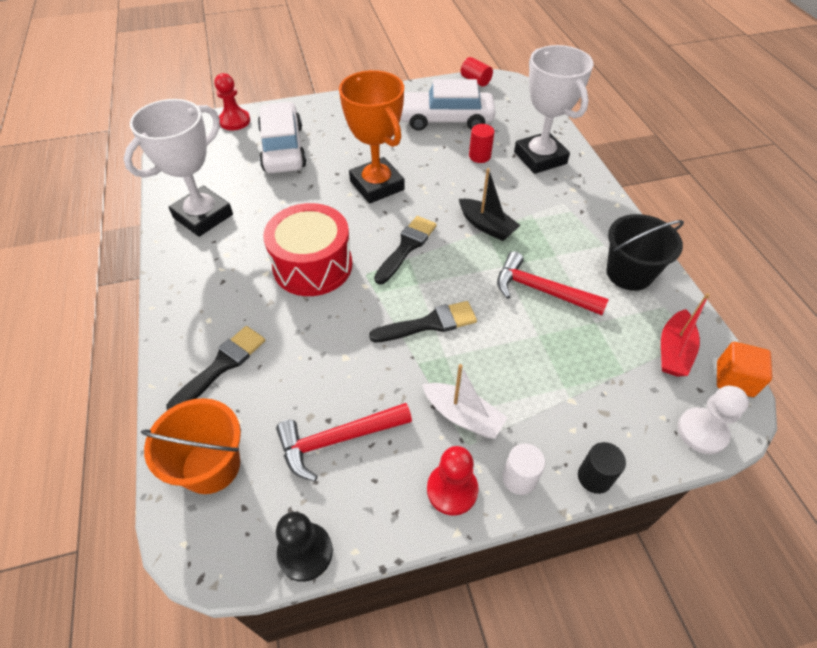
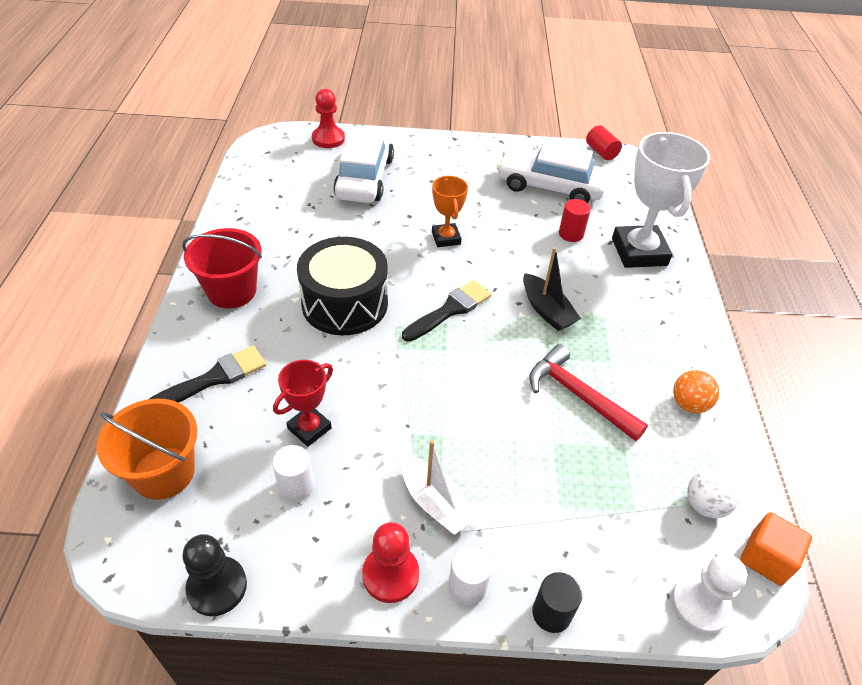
camera: 15 degrees right, 5 degrees down
white trophy [123,99,233,237] -> none
red drum [263,203,352,296] -> black drum [297,237,388,335]
red hammer [276,403,412,481] -> white cylinder [272,445,314,502]
orange trophy [339,70,405,204] -> orange trophy [432,176,468,247], size x0.54
black brush [369,301,477,342] -> none
black bucket [606,214,684,291] -> orange ball [673,370,719,413]
red boat [661,293,710,377] -> white ball [687,469,740,518]
none -> red bucket [182,228,262,308]
none -> red trophy [273,360,333,447]

